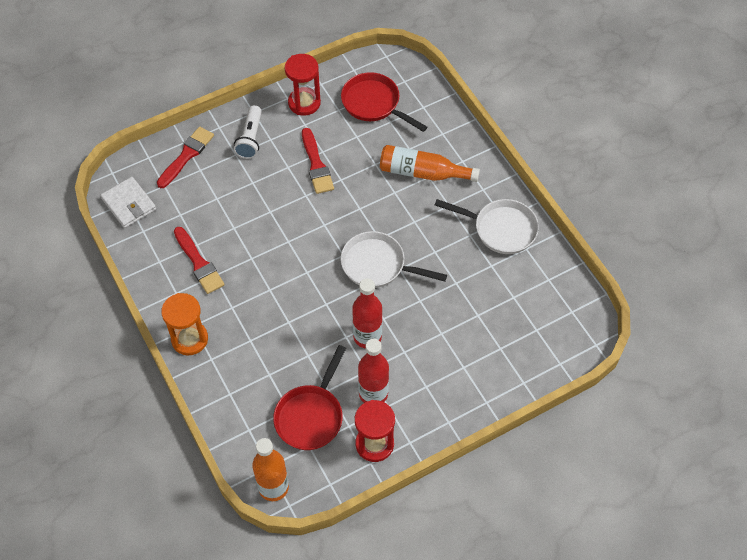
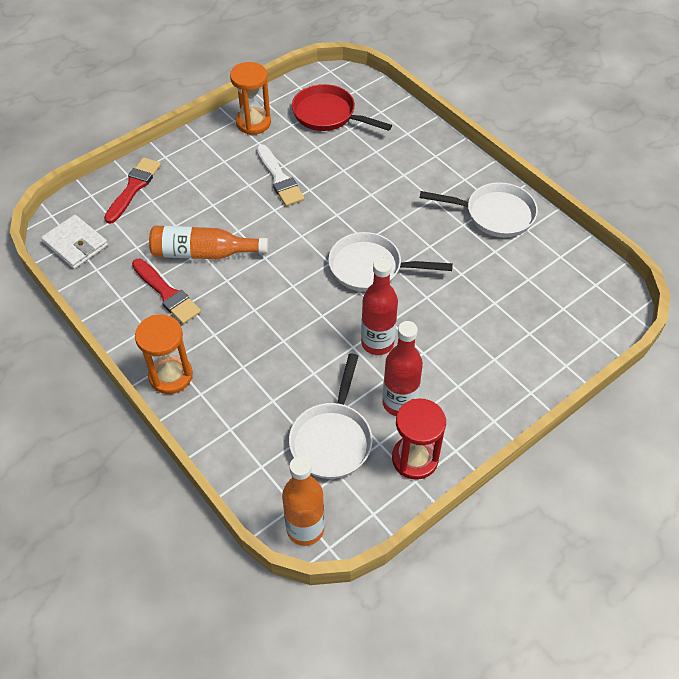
camera: 10 degrees left, 5 degrees down
white flashlight [234,105,262,159] -> none
red pan [273,345,346,450] -> white pan [289,353,373,479]
red hourglass [285,54,321,115] -> orange hourglass [230,62,271,135]
red brush [302,128,334,194] -> white brush [257,144,305,206]
orange bottle [380,145,480,182] -> orange bottle moved to [149,226,268,259]

